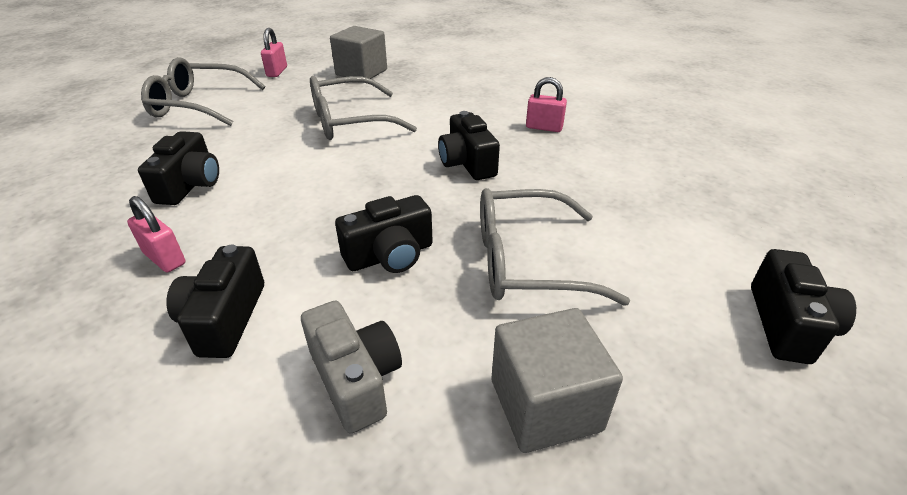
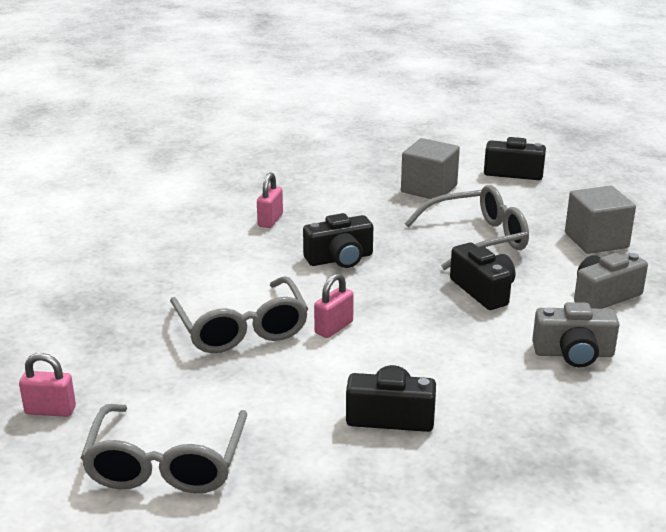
camera: 90 degrees left, 10 degrees down
pink padlock [127,196,186,273] -> pink padlock moved to [314,273,354,338]
black camera [166,245,264,358] -> grey camera [532,302,620,367]
grey cube [330,26,387,79] -> grey cube moved to [401,138,460,199]
grey glasses [480,188,630,306] -> grey glasses turned 105 degrees counterclockwise [405,185,529,270]

